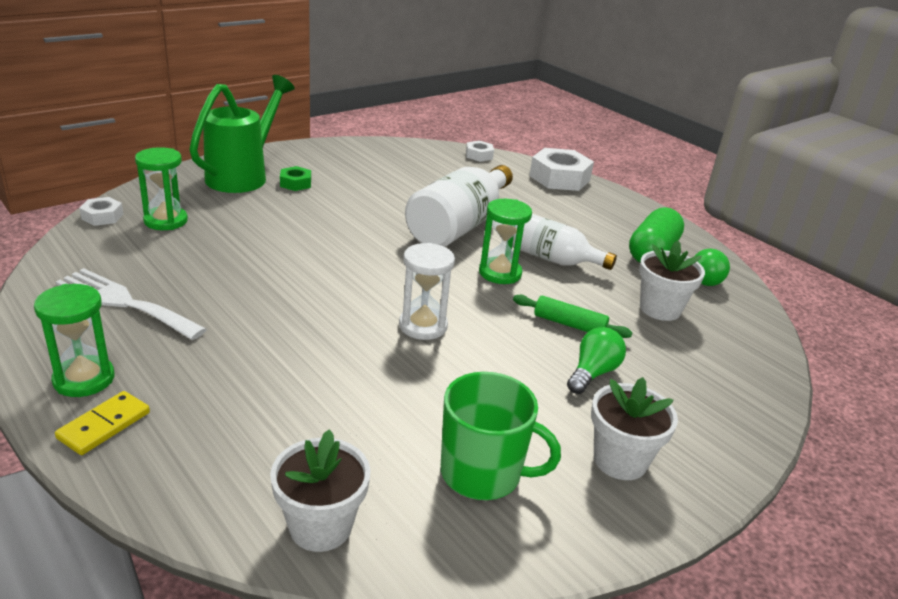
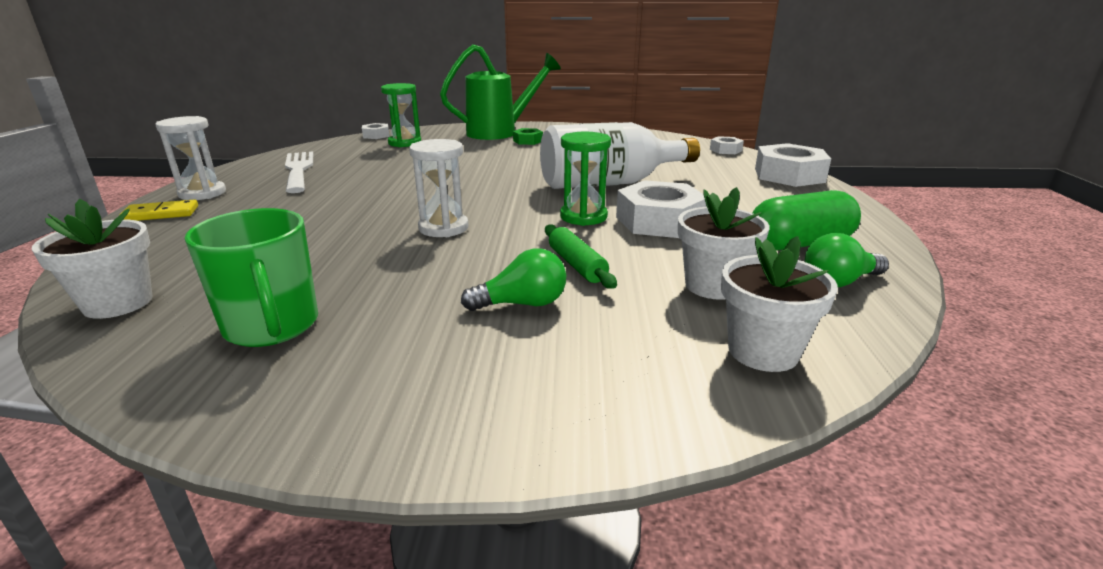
camera: 45 degrees right, 5 degrees down
green hourglass [34,284,114,397] -> white hourglass [155,116,226,200]
white bottle [512,214,617,270] -> white nut [616,180,707,238]
white flower pot [591,377,678,480] -> white flower pot moved to [721,236,838,372]

